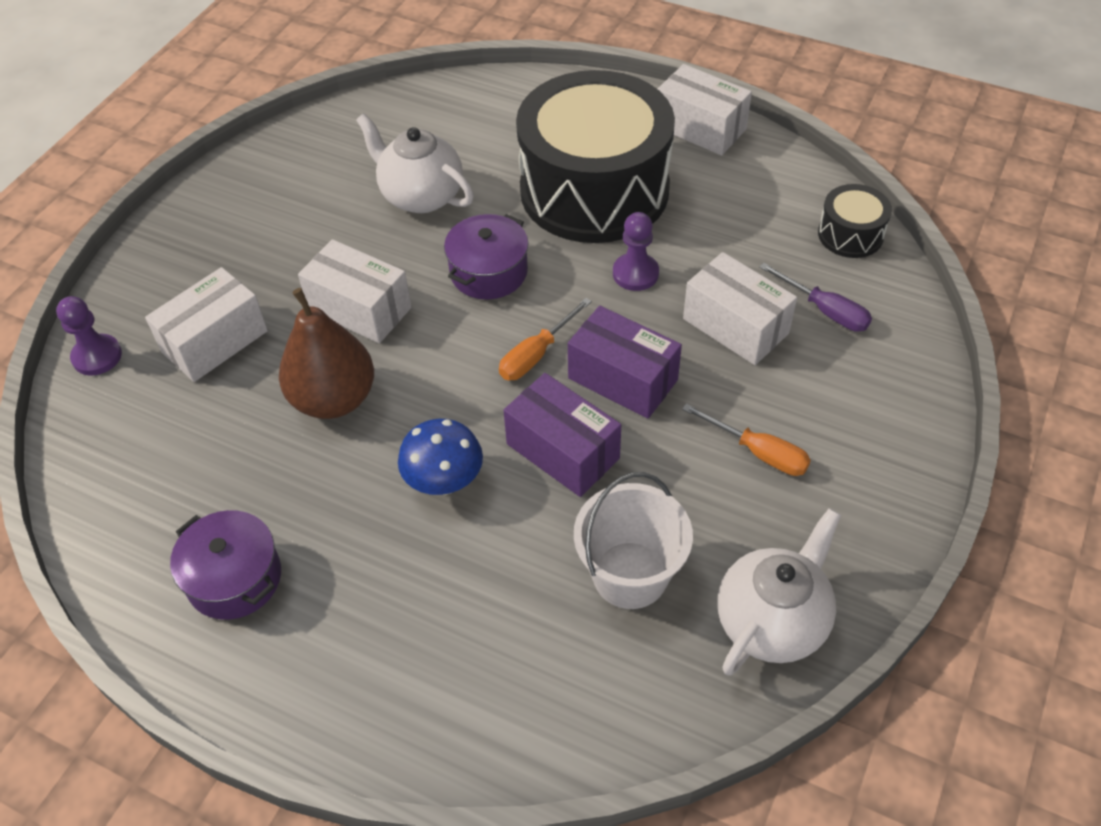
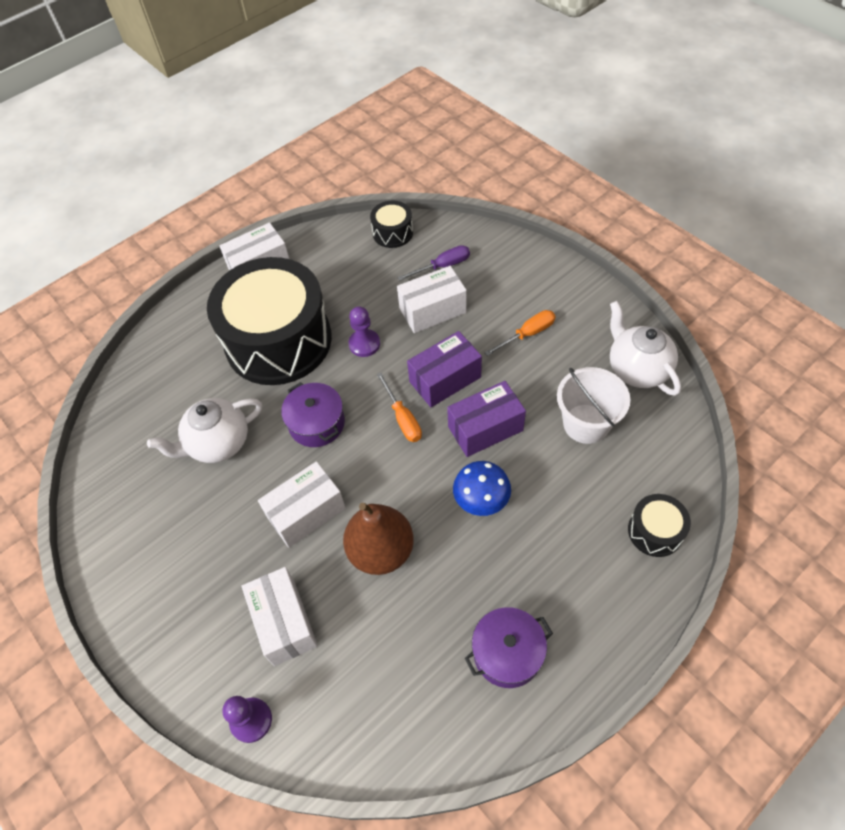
camera: 65 degrees left, 5 degrees up
none -> black drum [628,494,691,557]

